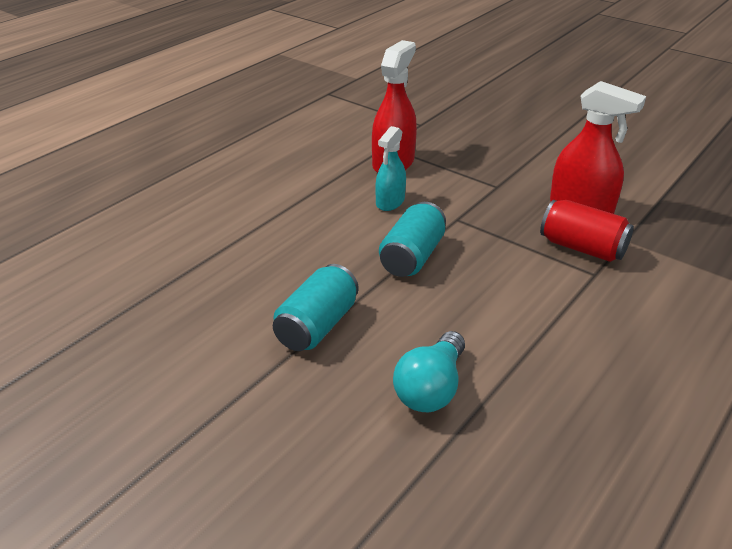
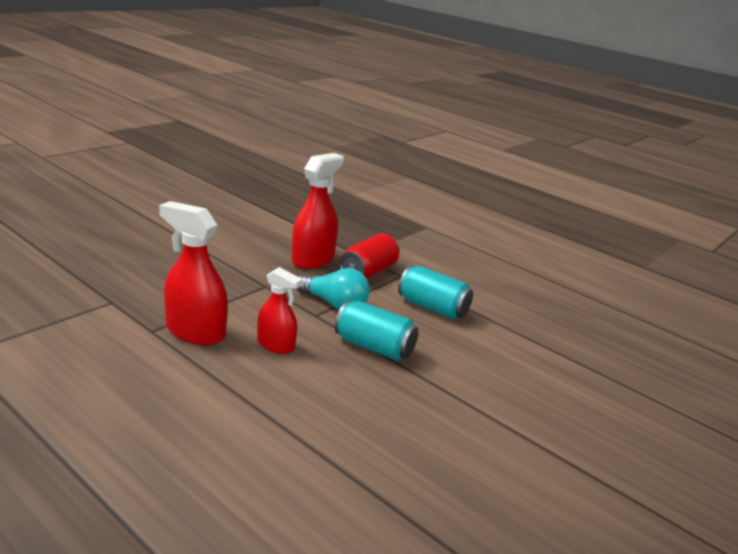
camera: 90 degrees left, 10 degrees down
turquoise can [273,264,359,351] -> turquoise can moved to [398,266,473,319]
turquoise spray bottle [375,126,406,211] -> red spray bottle [257,267,303,354]
turquoise light bulb [393,331,465,412] -> turquoise light bulb moved to [296,268,370,310]

